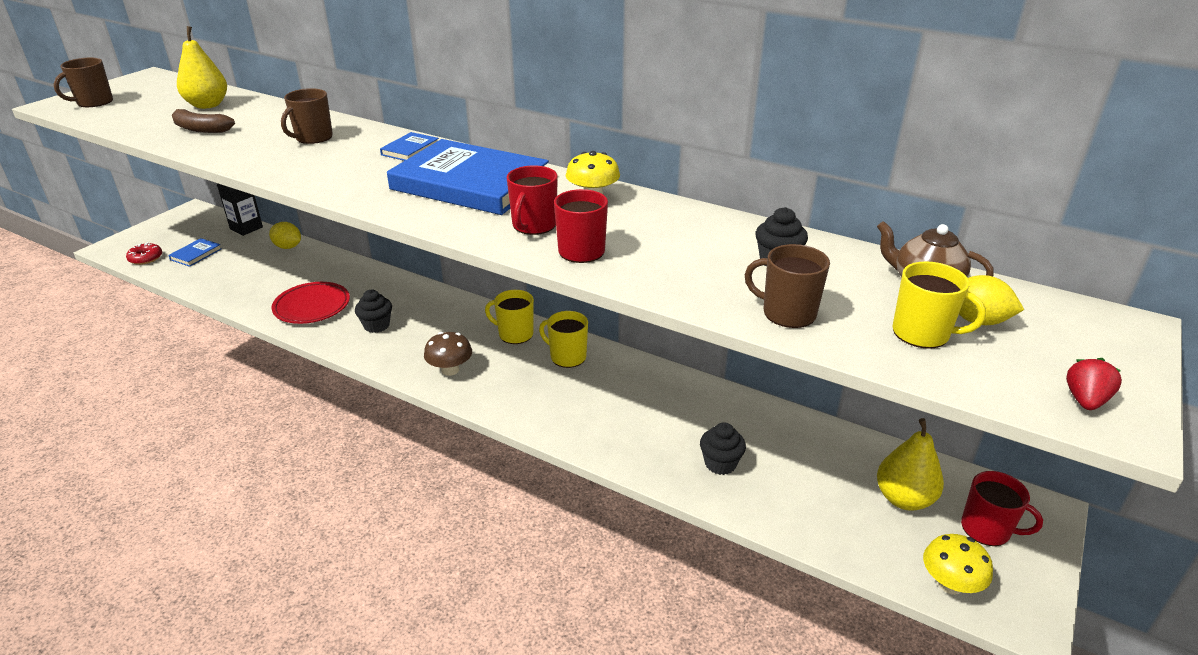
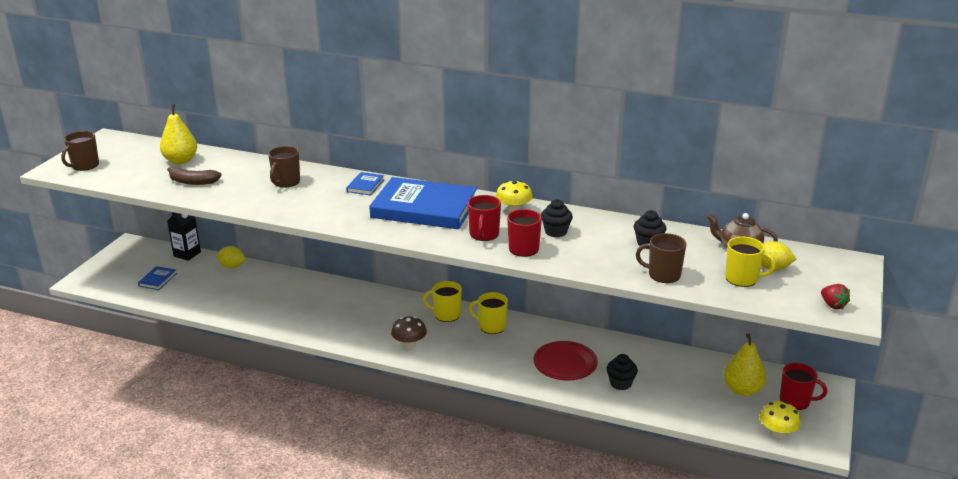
camera: 10 degrees left, 5 degrees down
red donut [126,242,162,265] -> none
red plate [272,282,350,324] -> red plate moved to [534,341,598,380]
black cupcake [355,290,392,333] -> black cupcake moved to [541,199,573,237]
red strawberry [1066,358,1122,410] -> red strawberry turned 135 degrees clockwise [821,284,850,309]

